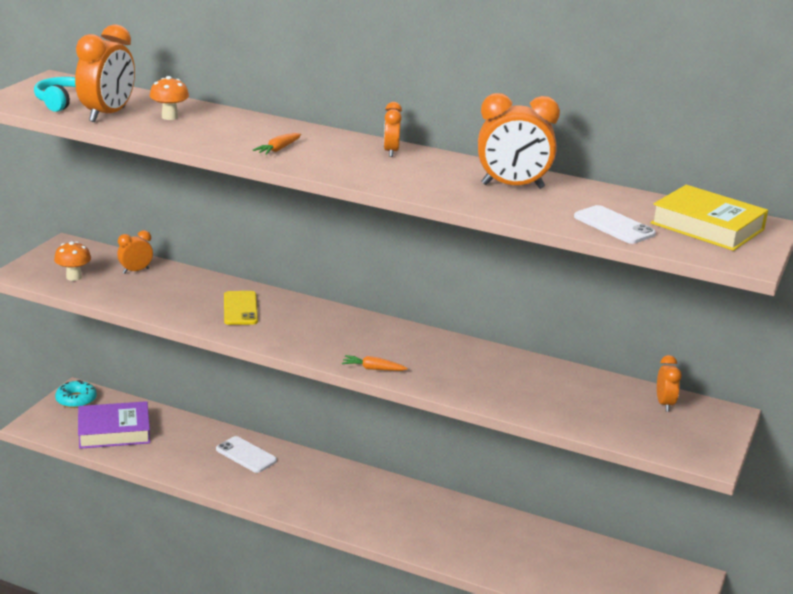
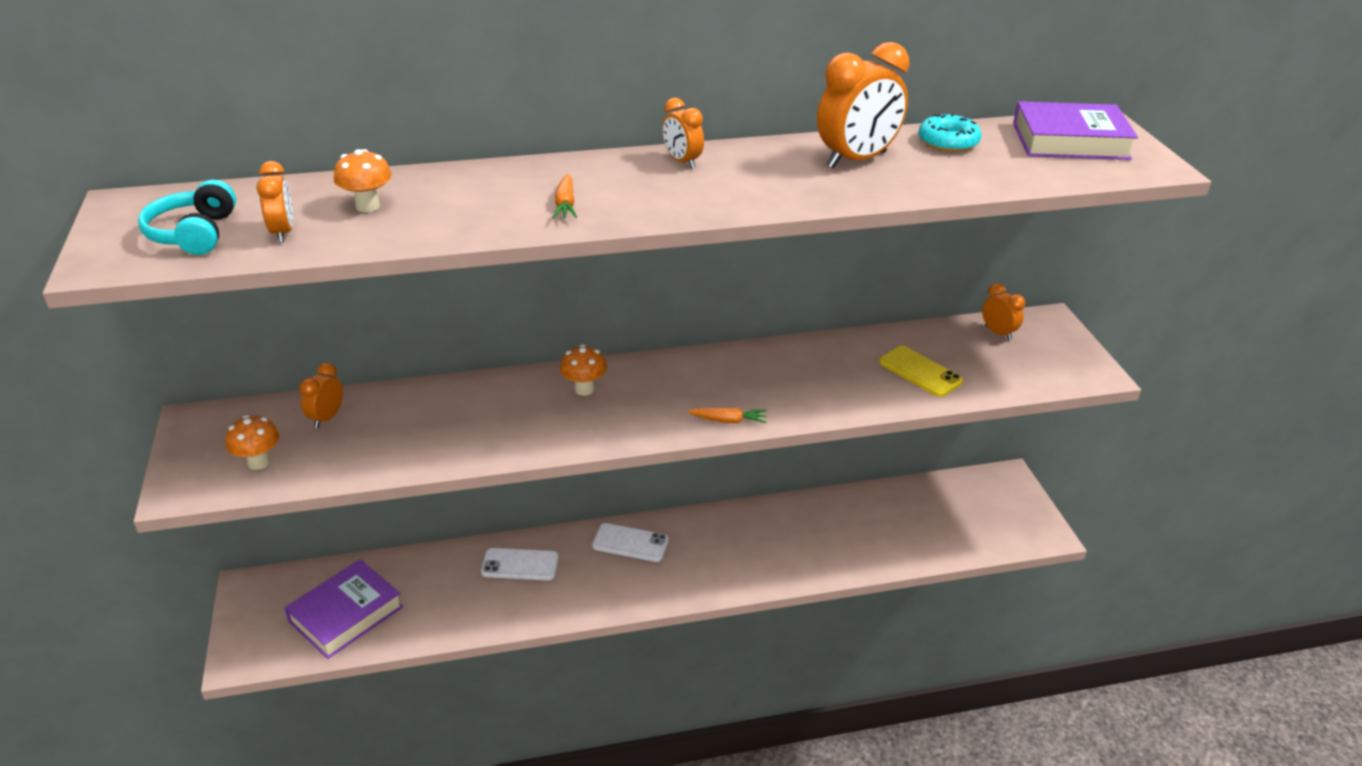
camera: 35 degrees left, 10 degrees up
turquoise donut [55,380,97,408] -> turquoise donut moved to [918,113,981,152]
orange clock [75,24,135,122] -> orange clock [257,161,293,243], size x0.54
yellow phone [224,291,258,325] -> yellow phone moved to [879,346,963,397]
orange carrot [342,355,408,371] -> orange carrot turned 150 degrees counterclockwise [687,407,767,423]
white phone [574,205,656,244] -> white phone moved to [592,523,669,562]
yellow book [651,185,768,251] -> purple book [1013,101,1138,160]
none -> orange mushroom [560,344,607,396]

